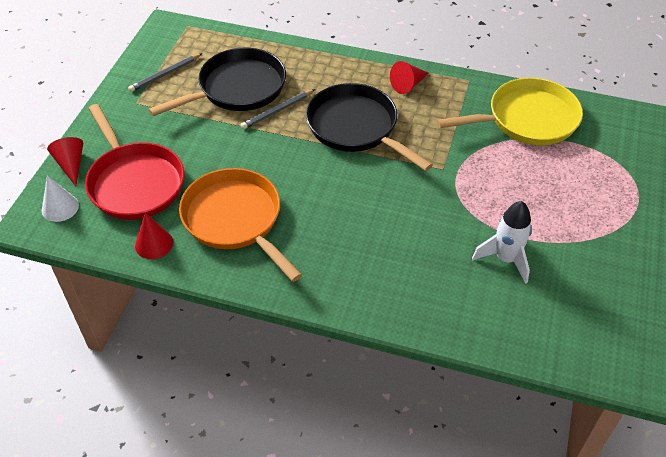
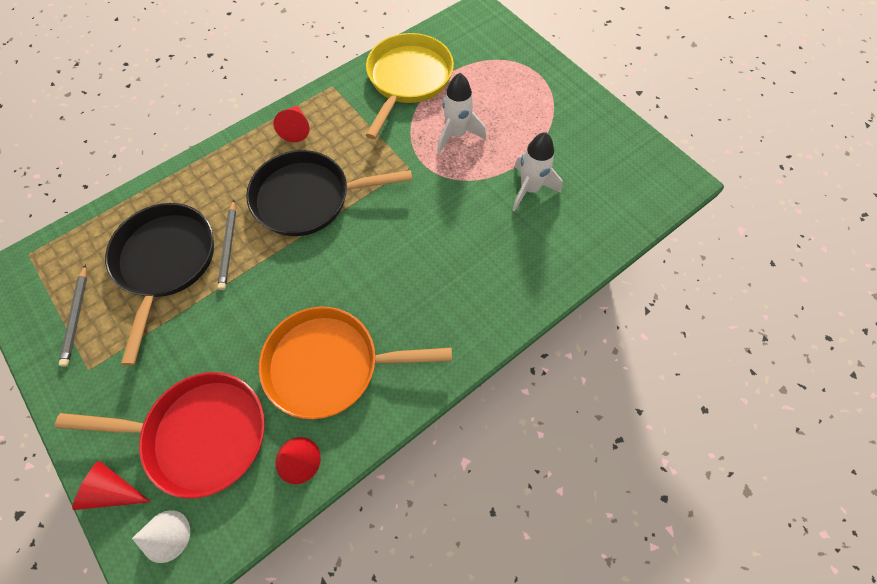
camera: 55 degrees left, 15 degrees up
none -> white rocket [437,73,486,154]

